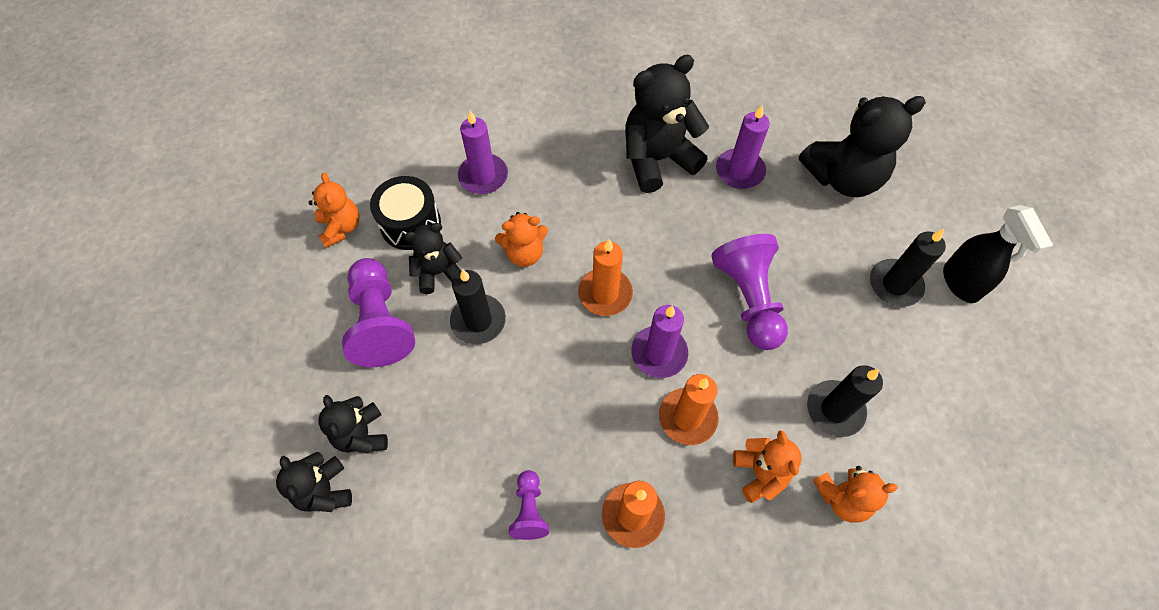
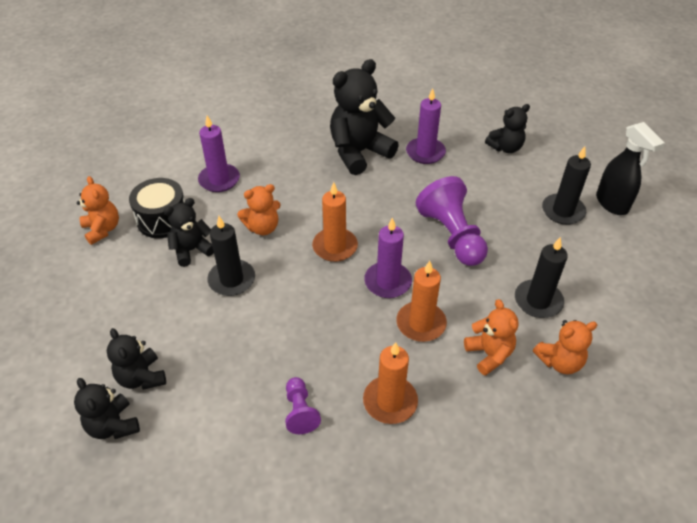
camera: 10 degrees left, 15 degrees down
purple pawn [342,258,415,367] -> none
black teddy bear [799,96,926,197] -> black teddy bear [485,104,530,153], size x0.56

